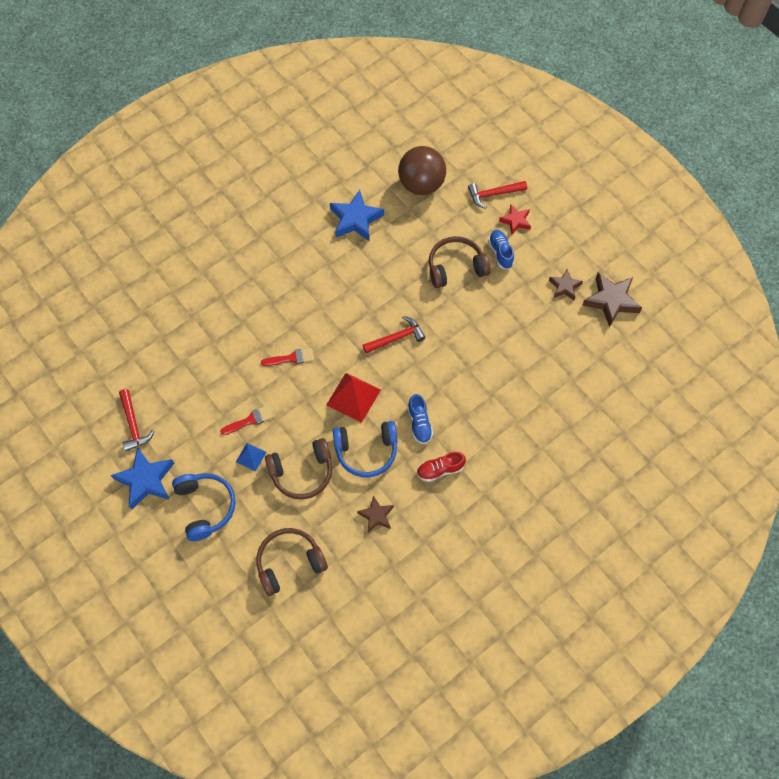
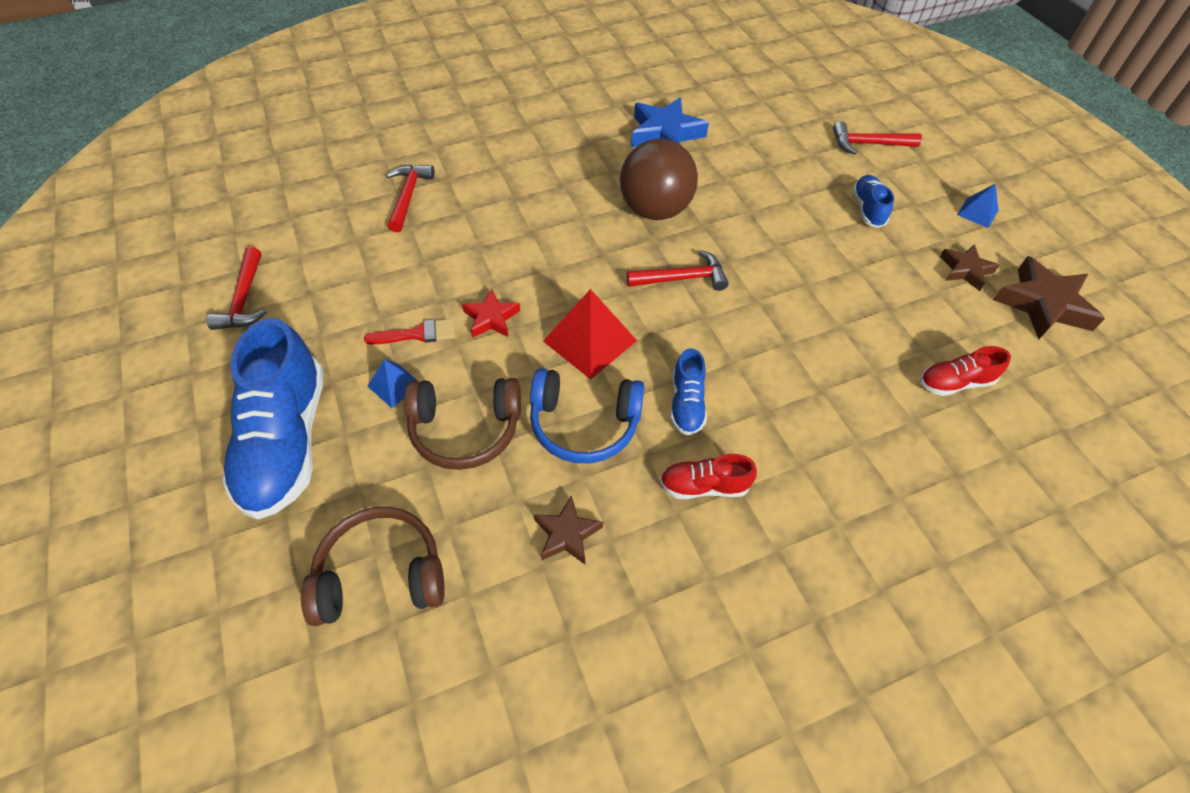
camera: 15 degrees right, 10 degrees down
blue star [111,447,174,510] -> none
blue headphones [172,473,236,541] -> blue shoe [222,318,324,520]
red brush [261,348,314,366] -> none
brown ball [398,146,446,195] -> brown ball moved to [620,139,698,220]
brown headphones [429,236,491,288] -> none
red star [499,204,531,235] -> red star moved to [462,289,520,338]
none -> red hammer [386,165,435,232]
none -> red shoe [920,346,1011,396]
none -> blue pyramid [957,184,998,228]

